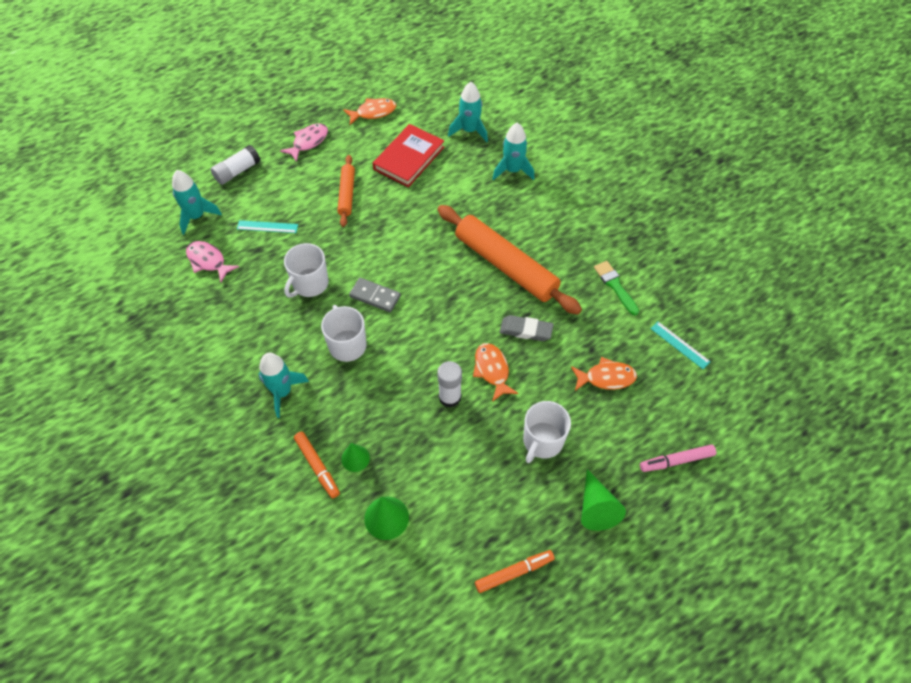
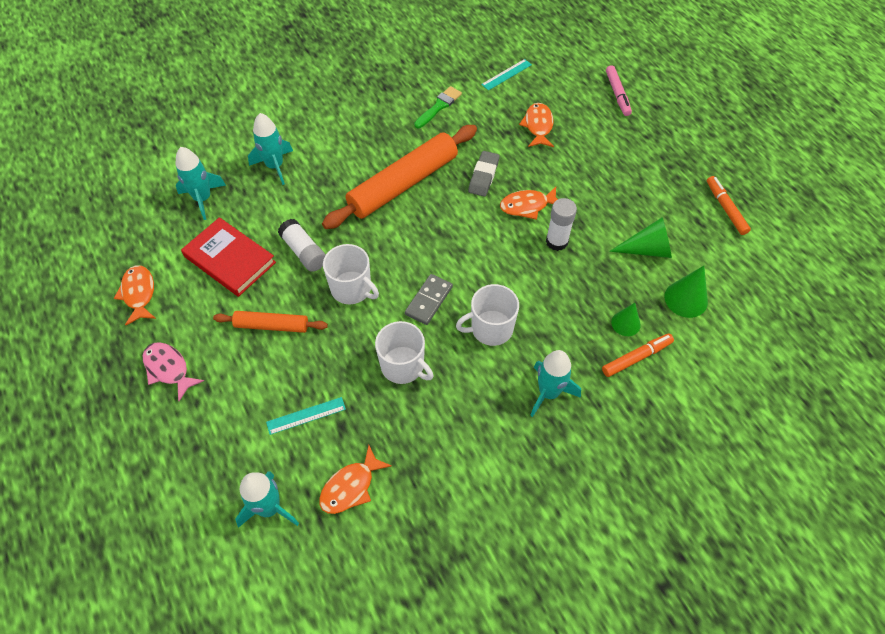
camera: 85 degrees left, 0 degrees up
pink fish [186,241,239,283] -> orange fish [319,445,392,514]
white glue stick [211,145,260,185] -> white glue stick moved to [278,219,326,272]
turquoise ruler [237,220,298,233] -> turquoise ruler turned 60 degrees clockwise [266,397,346,435]
white mug [523,401,571,463] -> white mug moved to [323,244,379,304]
green cone [581,469,626,531] -> green cone moved to [609,217,672,258]
green brush [594,261,639,316] -> green brush turned 150 degrees clockwise [414,86,462,128]

